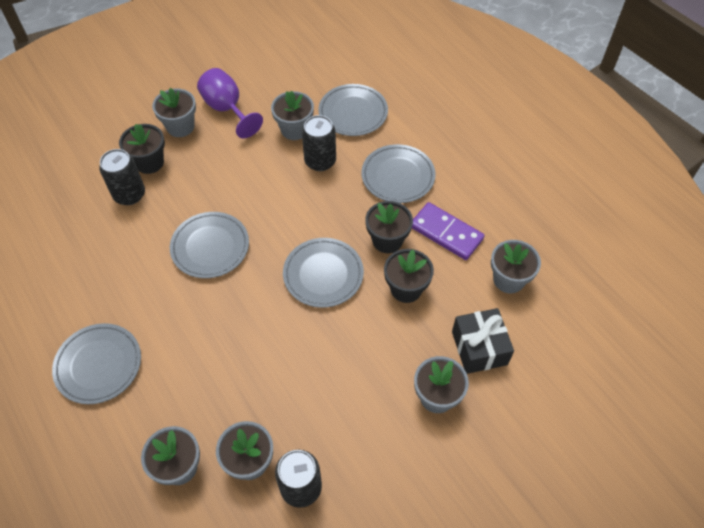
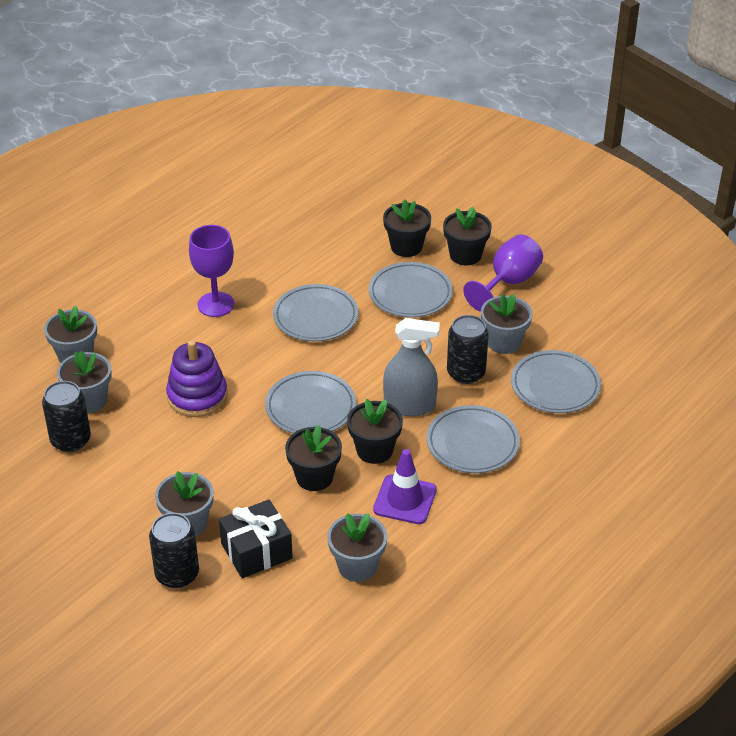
camera: 75 degrees right, 15 degrees down
grey plate [52,323,141,404] -> grey plate moved to [369,262,453,317]
black can [99,149,145,205] -> black can moved to [149,513,199,588]
grey flower pot [152,88,196,137] -> black flower pot [443,207,492,265]
purple domino [412,202,484,260] -> purple traffic cone [373,449,437,524]
none -> purple stacking toy [166,340,228,417]
none -> purple goblet [189,225,234,317]
none -> grey spray bottle [383,318,440,416]

